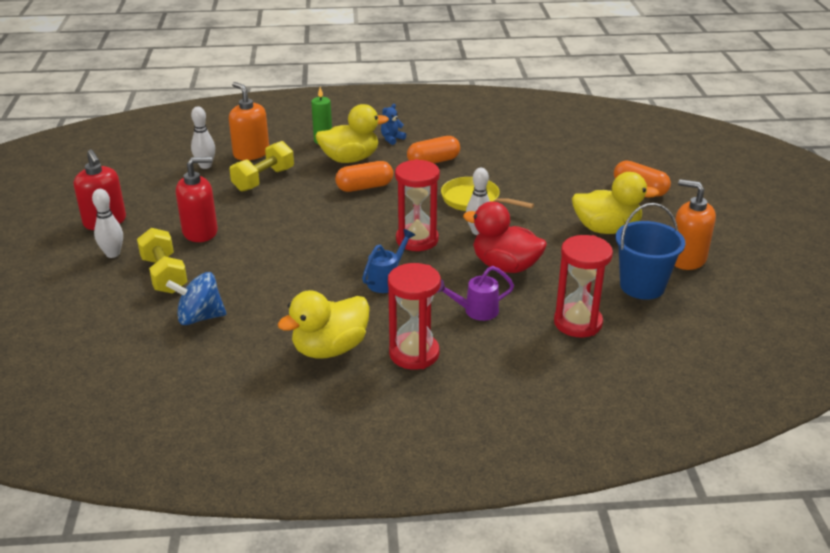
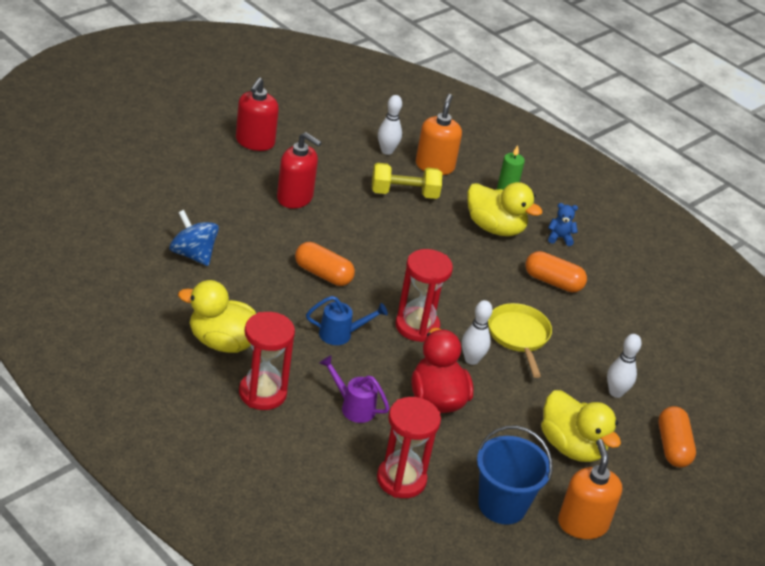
camera: 45 degrees right, 5 degrees up
white bowling pin [92,189,123,258] -> white bowling pin moved to [607,334,642,398]
yellow dumbbell [137,228,188,294] -> none
orange capsule [335,161,393,192] -> orange capsule moved to [295,242,355,286]

